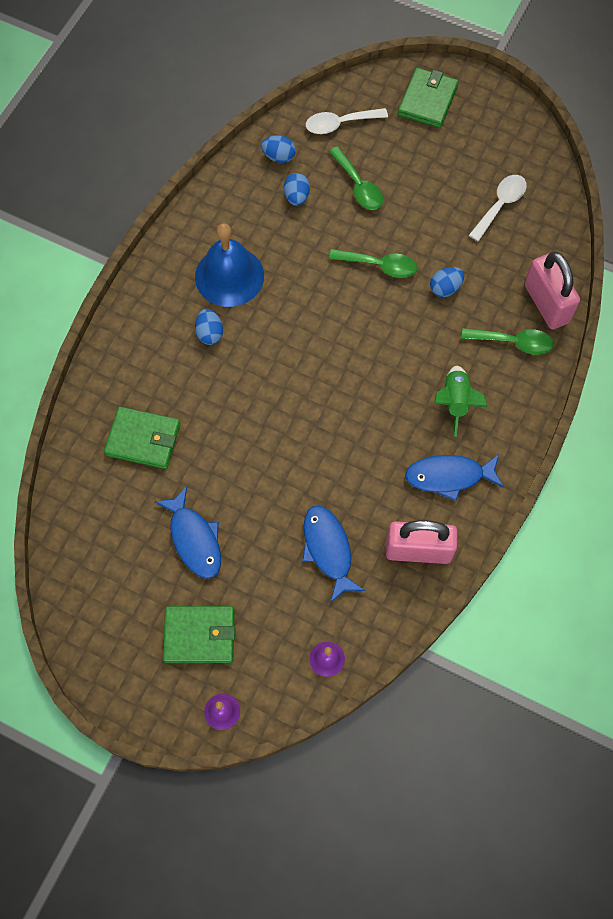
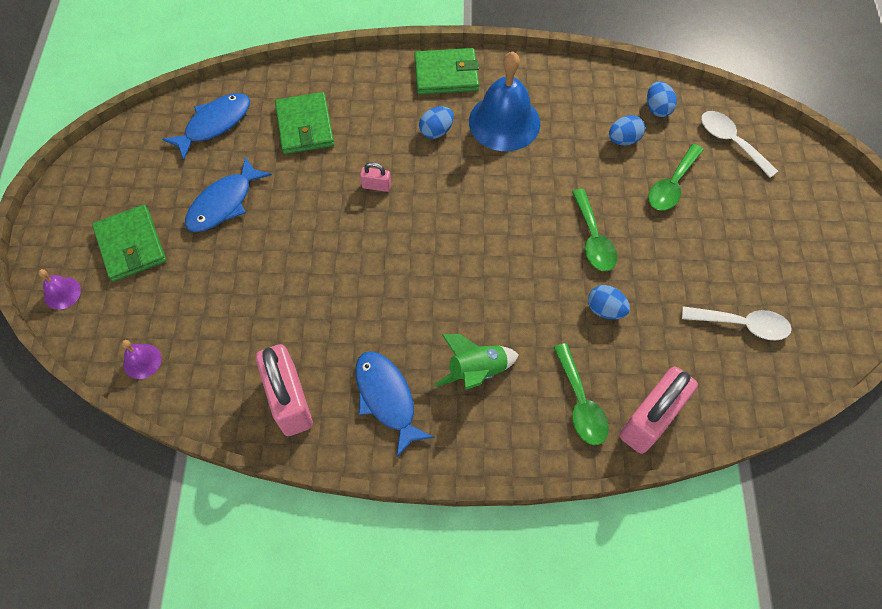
camera: 65 degrees right, 5 degrees down
blue fish [302,506,365,603] -> blue fish moved to [162,93,250,160]
green wallet [398,68,459,128] -> green wallet moved to [414,48,479,95]
none -> pink padlock [360,162,391,192]

